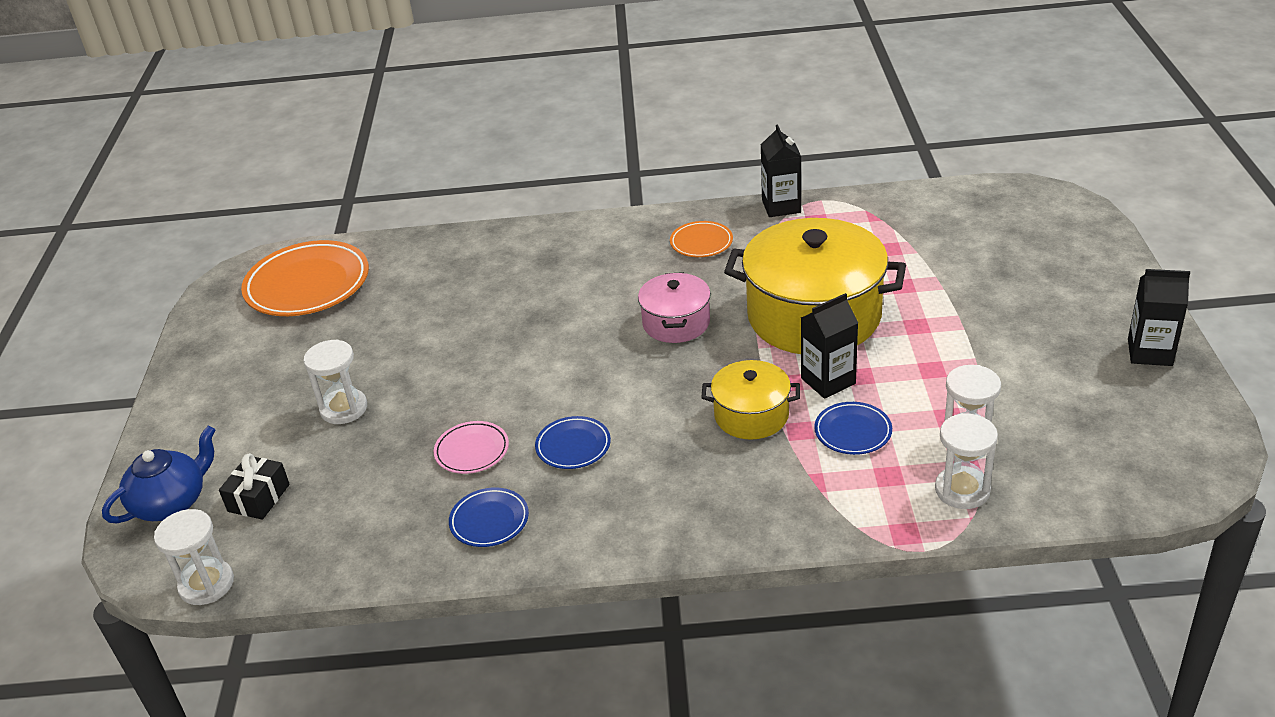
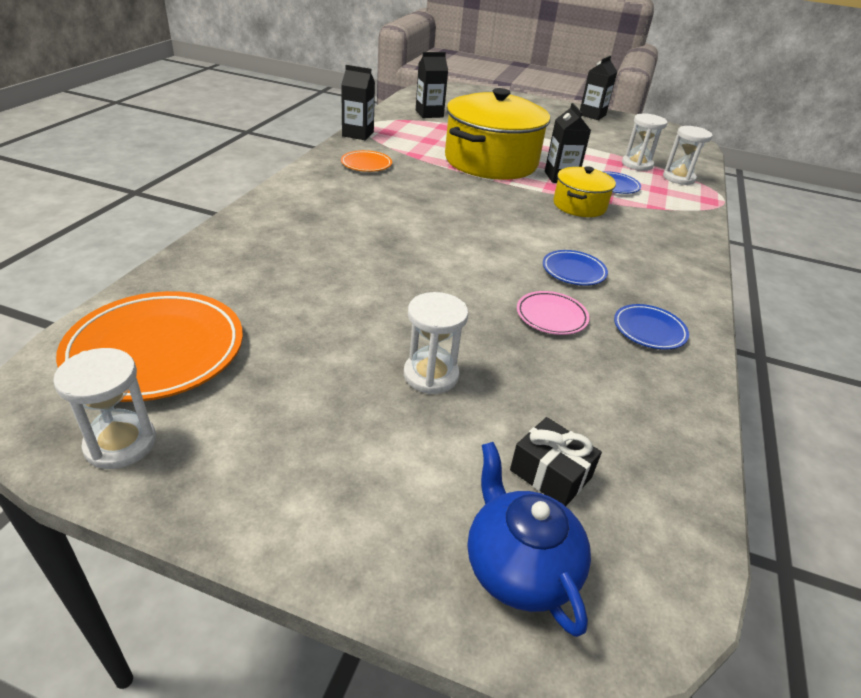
camera: 75 degrees left, 0 degrees up
white hourglass [154,509,234,605] -> white hourglass moved to [53,348,156,469]
pink pot [638,272,711,343] -> none
none -> black carton [416,52,448,118]

